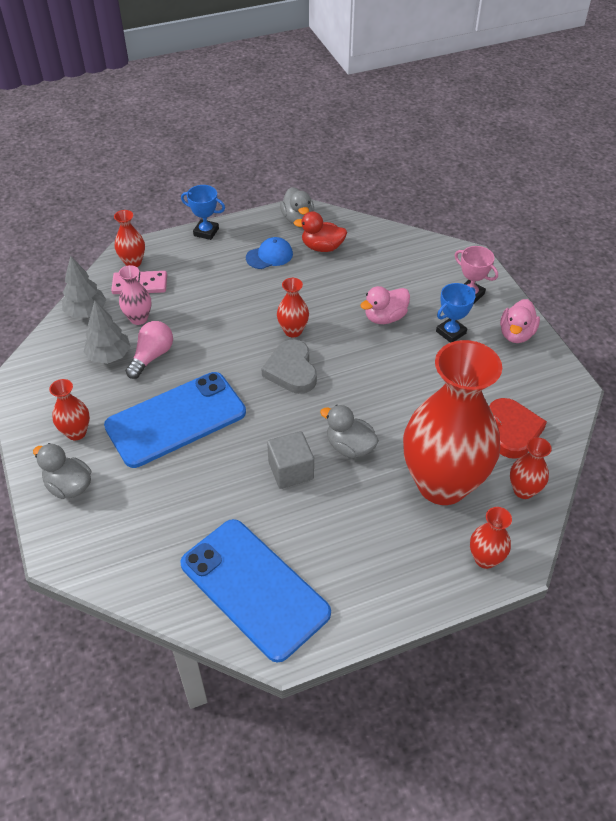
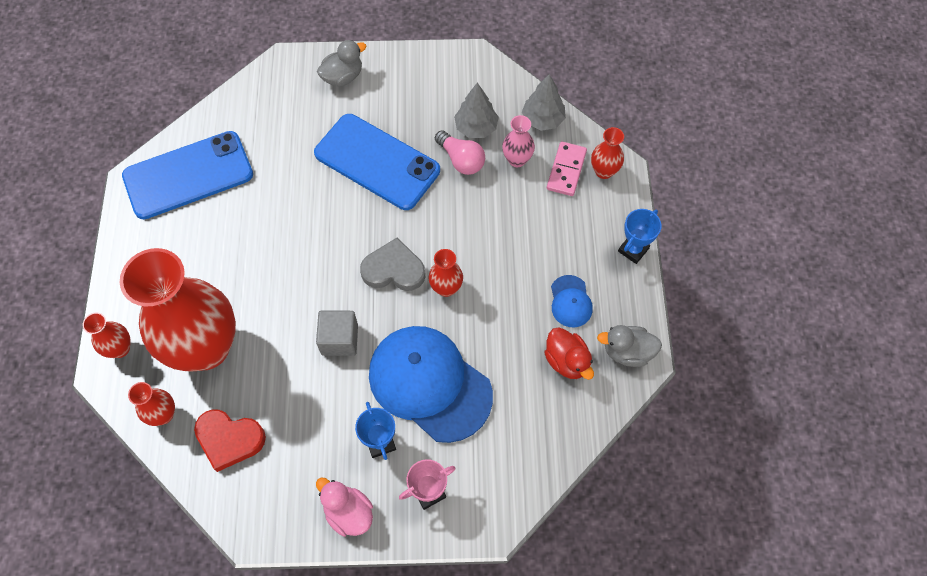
camera: 110 degrees right, 15 degrees up
red vase [49,379,90,440] -> none
blue phone [104,372,246,468] -> blue phone turned 45 degrees counterclockwise [314,114,440,210]
grey cube [267,431,314,489] -> grey cube moved to [316,310,358,356]
red duck [294,211,347,252] -> red duck turned 120 degrees clockwise [544,327,594,380]
grey duck [320,405,379,458] -> none
pink duck [360,286,410,324] -> blue cap [369,326,493,443]

